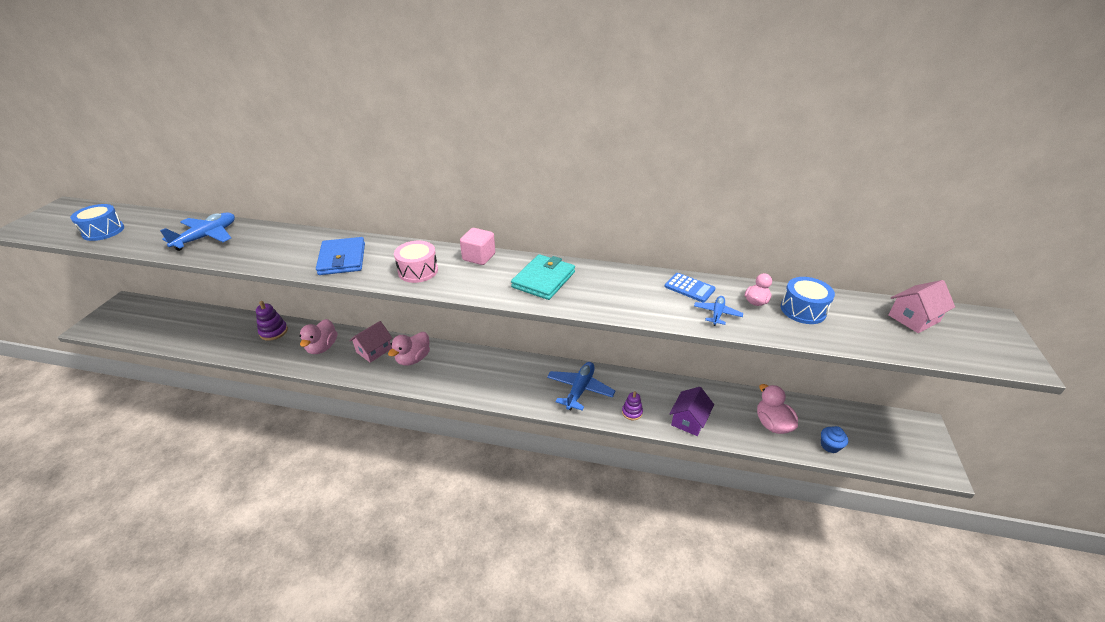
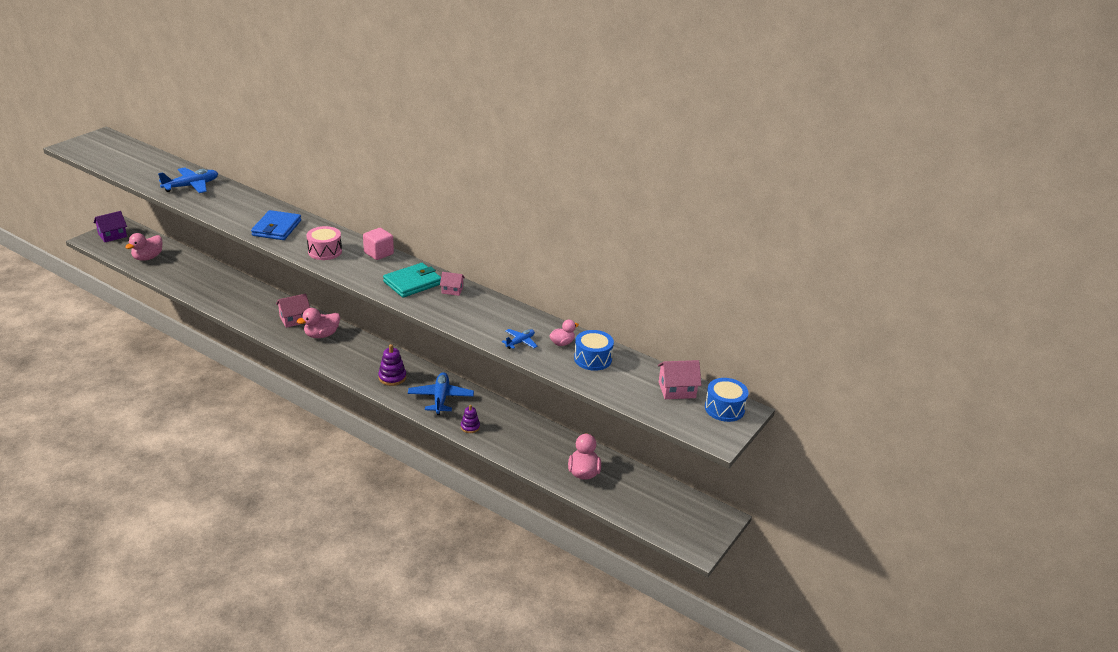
camera: 20 degrees right, 5 degrees down
blue drum [70,204,124,241] -> blue drum moved to [705,378,748,422]
purple stacking toy [256,301,288,341] -> purple stacking toy moved to [378,344,406,386]
pink duck [299,319,337,354] -> pink duck moved to [125,233,163,261]
blue plane [547,362,615,411] -> blue plane turned 45 degrees counterclockwise [408,372,474,415]
blue calculator [664,273,715,302] -> none
purple house [669,387,714,436] -> purple house moved to [94,211,127,242]
blue cupcake [821,426,848,453] -> none
none -> pink house [440,272,465,296]

